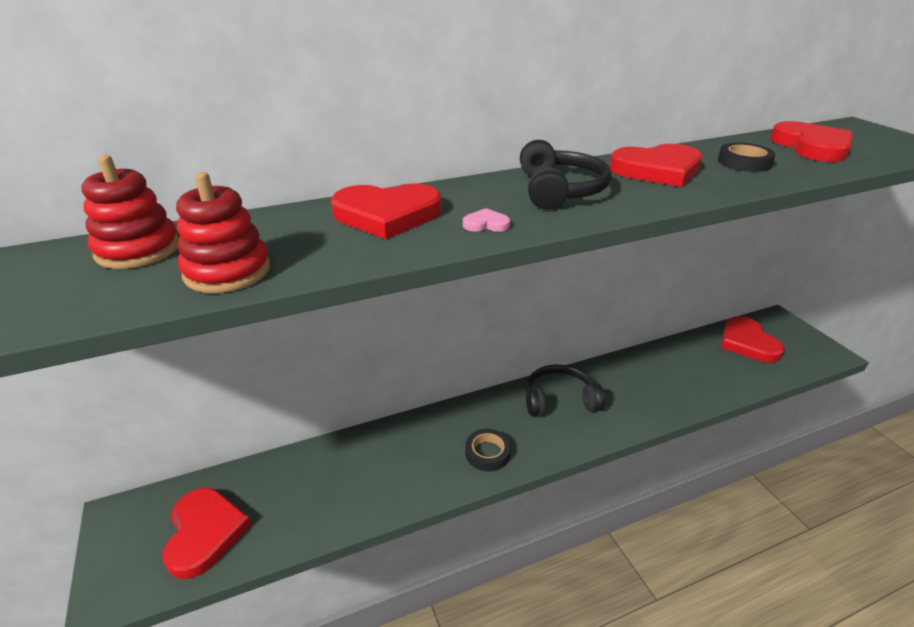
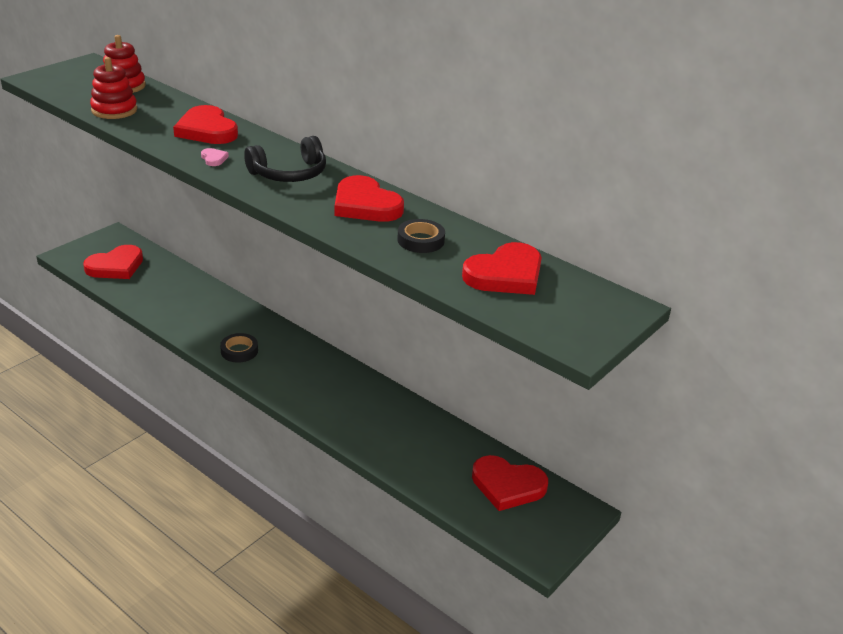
camera: 60 degrees right, 0 degrees up
black headphones [526,365,605,416] -> none
red heart [721,316,784,363] -> red heart turned 120 degrees counterclockwise [472,455,548,511]

